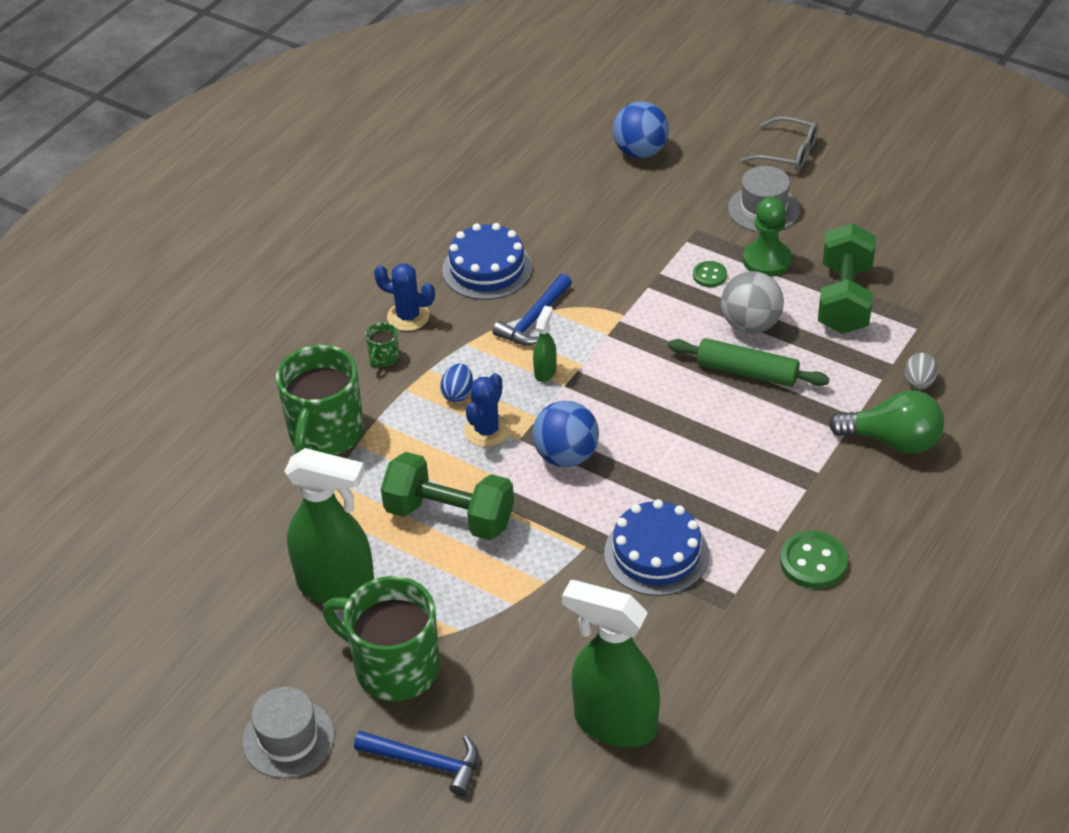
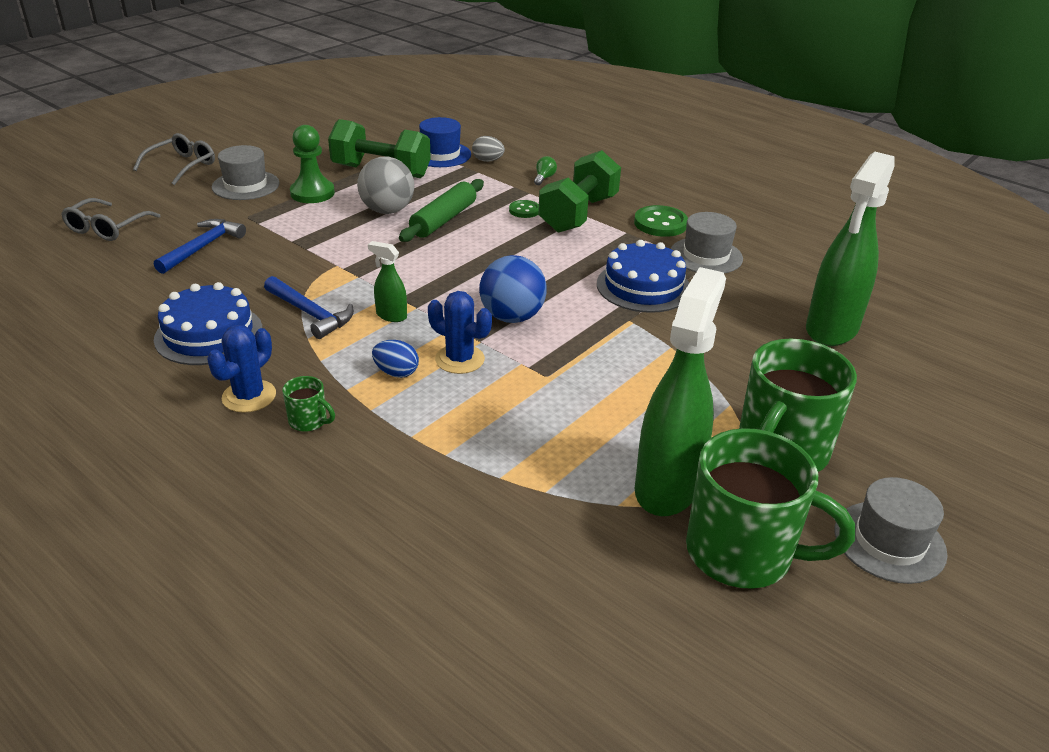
camera: 85 degrees left, 10 degrees down
green mug [276,345,364,455] -> green mug moved to [686,428,855,589]
blue hammer [354,731,479,796] -> blue hammer moved to [154,219,246,274]
green dumbbell [381,452,514,540] -> green dumbbell moved to [538,150,621,233]
blue ball [613,101,669,158] -> grey glasses [61,198,160,241]
green button [693,261,727,287] -> green button moved to [509,200,539,218]
green light bulb [829,391,944,454] -> green light bulb [534,156,557,185], size x0.42
none -> blue hat [419,117,471,167]
none -> grey hat [671,212,743,274]

